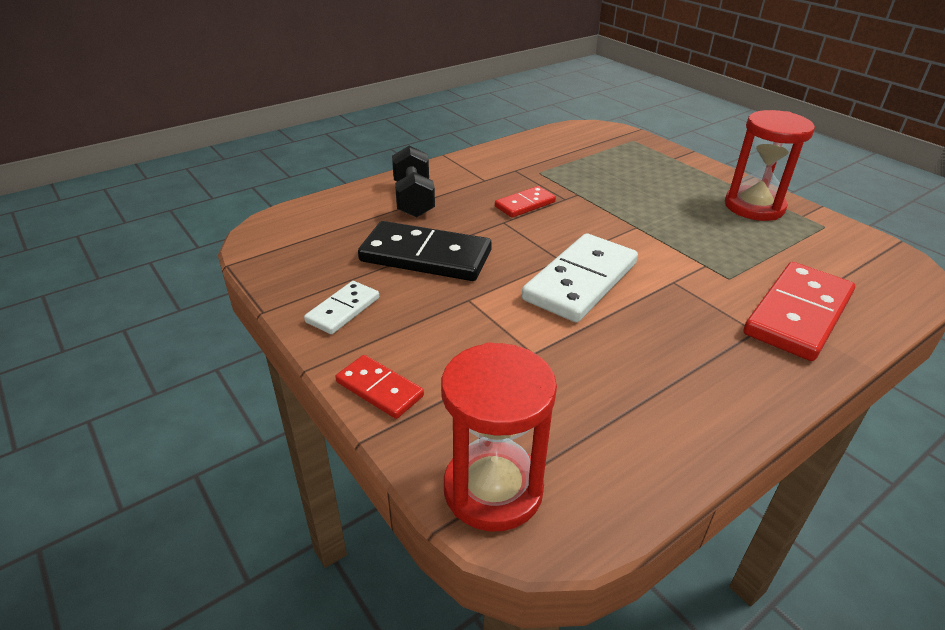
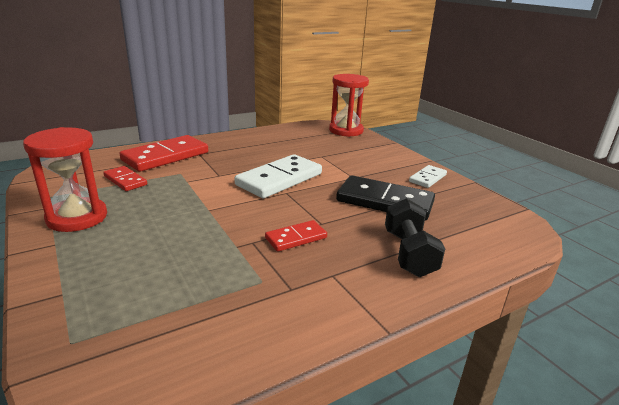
camera: 175 degrees left, 10 degrees down
red domino [335,355,424,419] -> red domino moved to [103,166,147,191]

